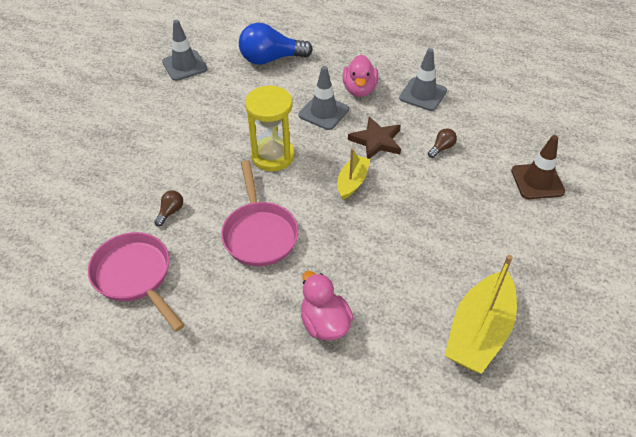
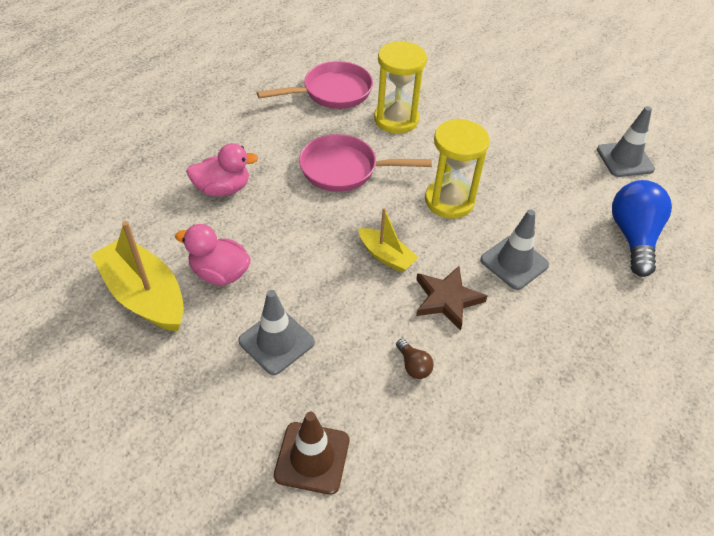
camera: 105 degrees right, 0 degrees up
brown light bulb [154,190,183,227] -> yellow hourglass [374,41,427,134]
pink duck [343,54,378,97] -> pink duck moved to [175,224,251,285]
grey traffic cone [399,48,447,111] -> grey traffic cone moved to [238,290,315,375]

